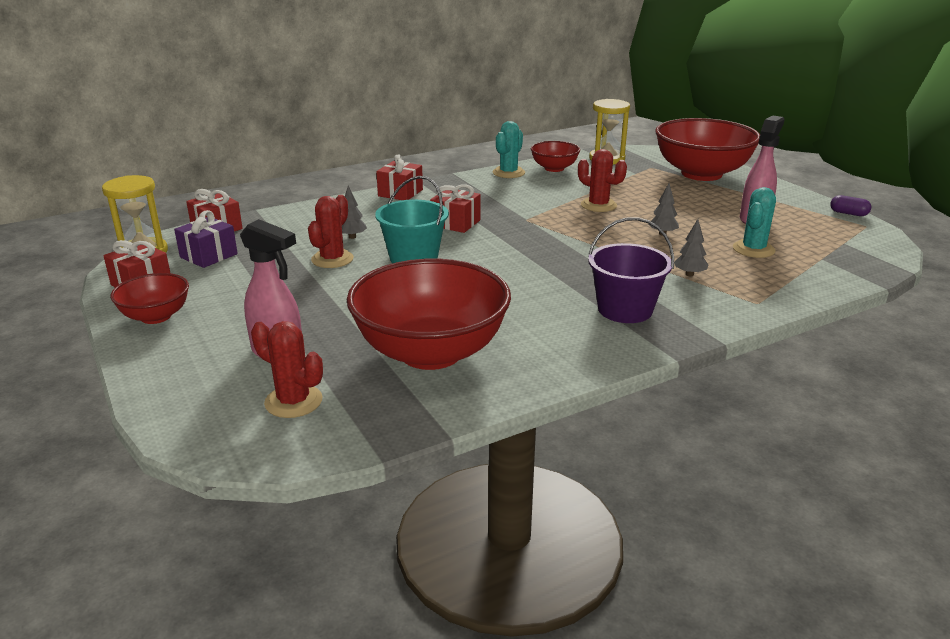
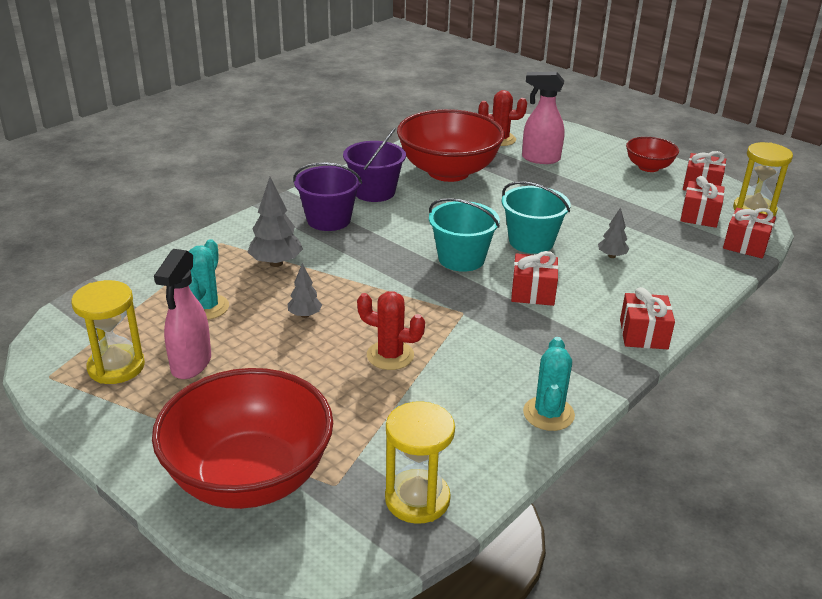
camera: 160 degrees right, 5 degrees up
purple gift [174,210,238,268] -> red gift [680,176,725,228]
red cactus [308,195,354,268] -> none
red bowl [531,141,580,172] -> none
grey tree [674,219,708,276] -> grey tree [247,177,303,267], size x1.70
purple capsule [830,195,871,216] -> none
none -> yellow hourglass [71,280,145,384]
none -> purple bucket [343,128,406,202]
none -> turquoise bucket [429,198,500,272]

